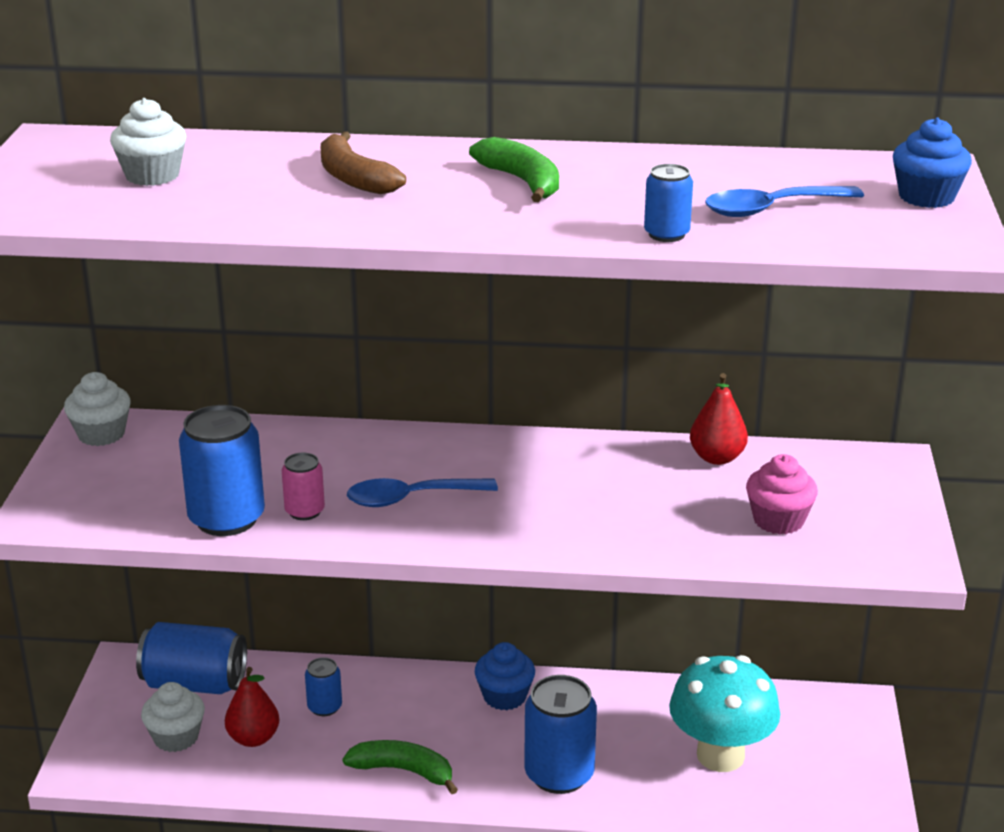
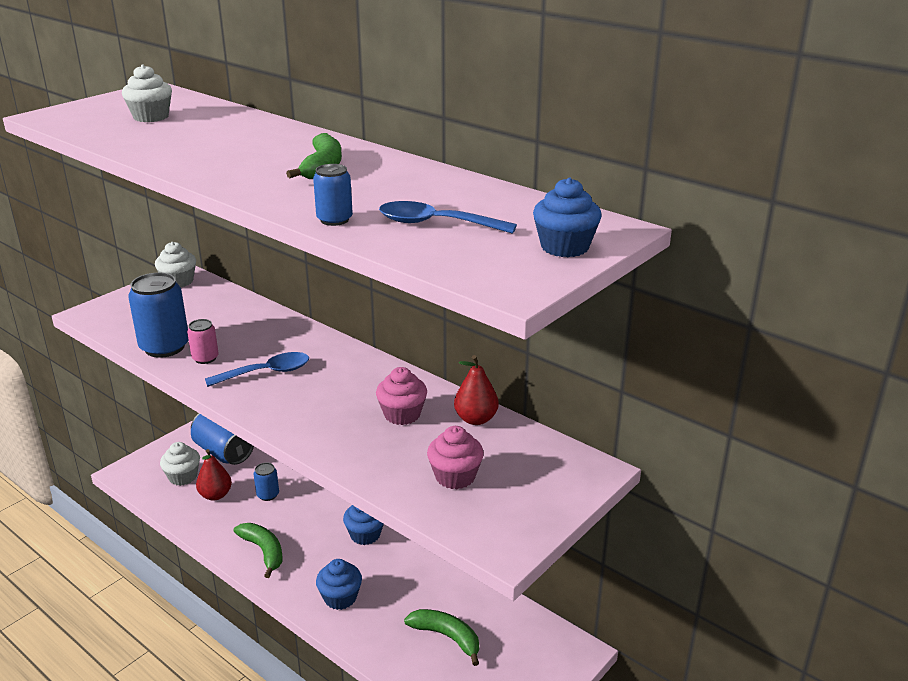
camera: 35 degrees right, 0 degrees up
brown banana [321,131,406,194] -> none
blue spoon [347,478,498,507] -> blue spoon turned 135 degrees clockwise [205,352,309,387]
blue can [524,675,597,794] -> blue cupcake [316,559,362,610]
turquoise mushroom [669,655,780,772] -> green banana [404,609,479,666]
none -> pink cupcake [376,367,427,425]

